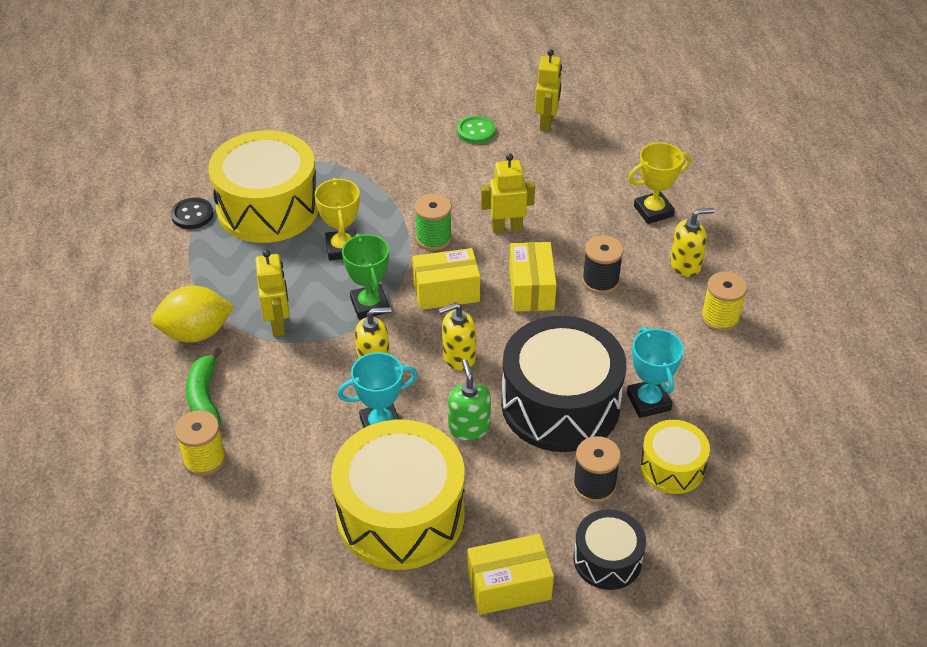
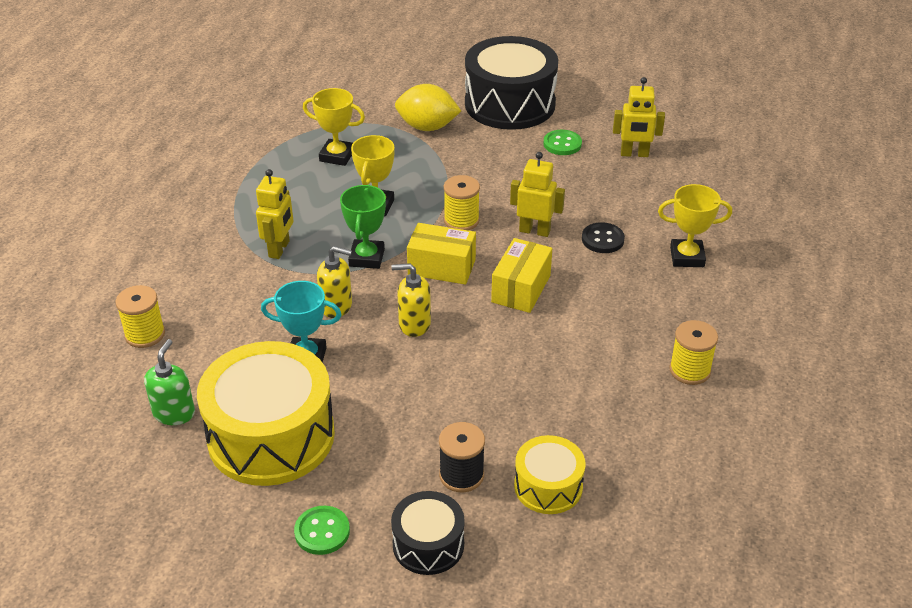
camera: 25 degrees right, 5 degrees down
yellow lemon [151,286,234,343] -> yellow lemon moved to [395,84,461,131]
black button [171,197,213,229] -> black button moved to [582,222,625,253]
green banana [186,348,222,426] -> none
yellow drum [208,130,319,243] -> yellow trophy [303,88,365,166]
green spool [415,194,452,251] -> yellow spool [444,175,480,231]
green soap dispenser [448,359,491,441] -> green soap dispenser moved to [144,339,195,425]
yellow box [467,534,554,615] -> green button [294,506,350,555]
black drum [501,316,626,452] -> black drum moved to [465,36,558,130]
yellow robot [535,49,562,131] -> yellow robot turned 60 degrees clockwise [613,77,665,157]
black spool [582,235,624,294] -> none
turquoise trophy [627,327,684,418] -> none
yellow soap dispenser [670,208,714,277] -> none

